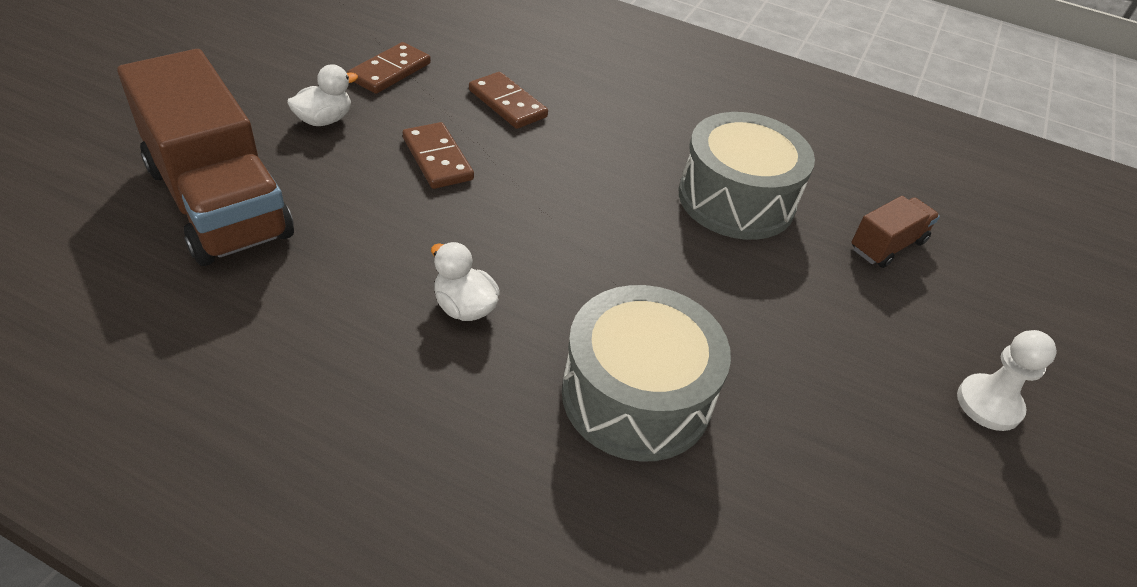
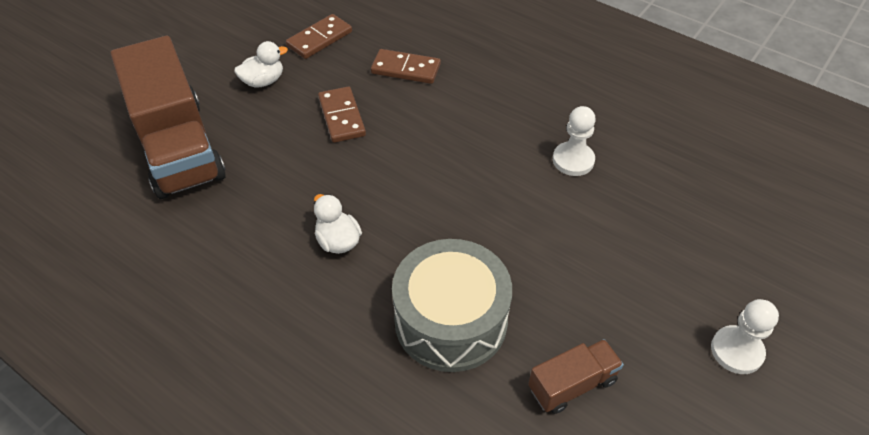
camera: 15 degrees right, 5 degrees up
brown domino [469,72,548,129] -> brown domino turned 45 degrees counterclockwise [371,49,441,84]
grey drum [679,112,815,240] -> white pawn [553,106,596,176]
brown truck [851,196,940,268] -> brown truck moved to [528,339,624,414]

